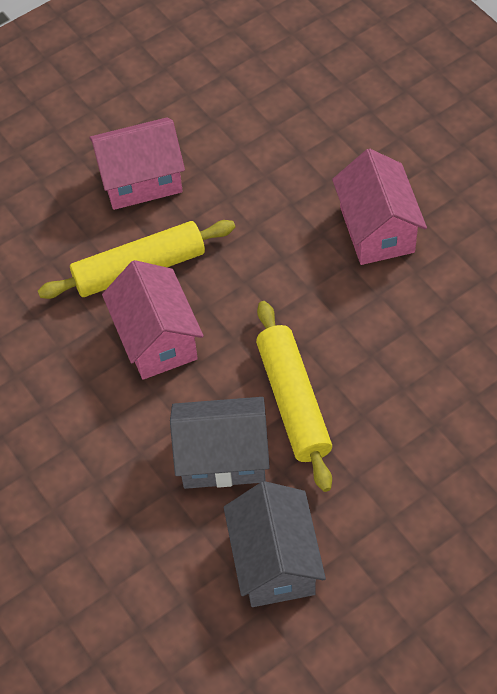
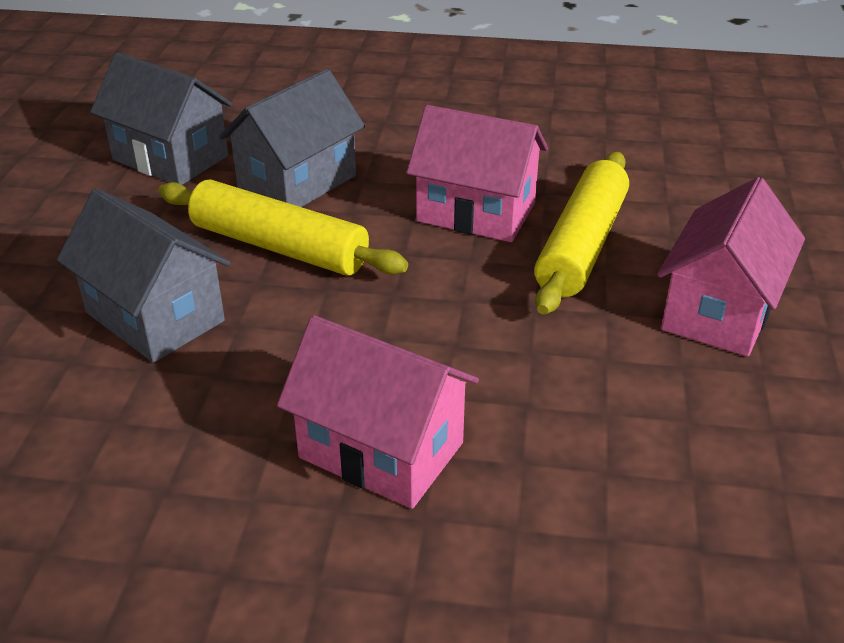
camera: 130 degrees right, 20 degrees down
none -> grey house [57,189,230,363]

